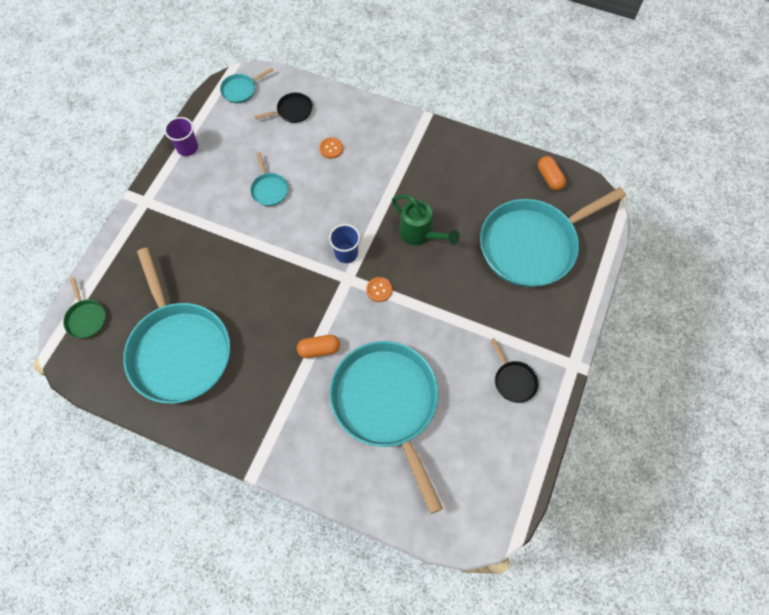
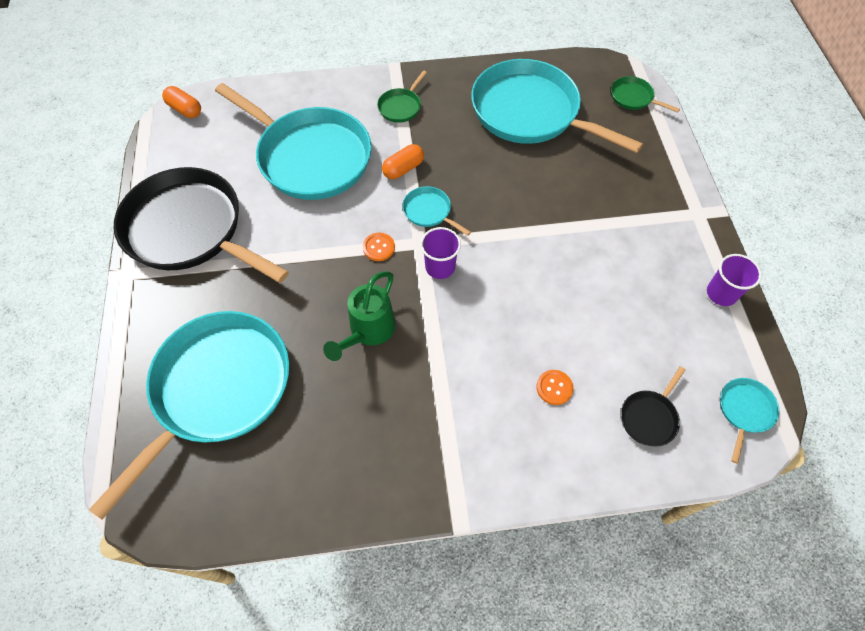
camera: 150 degrees right, 5 degrees down
turquoise pan [250,152,288,206] -> turquoise pan moved to [403,186,471,236]
blue cup [329,224,360,263] -> purple cup [420,227,461,279]
green watering can [392,195,460,245] -> green watering can turned 75 degrees counterclockwise [323,271,396,361]
black pan [490,338,539,403] -> black pan [114,167,289,283], size x2.46
orange capsule [538,156,566,190] -> orange capsule moved to [162,86,201,118]
none -> green pan [377,71,427,123]

